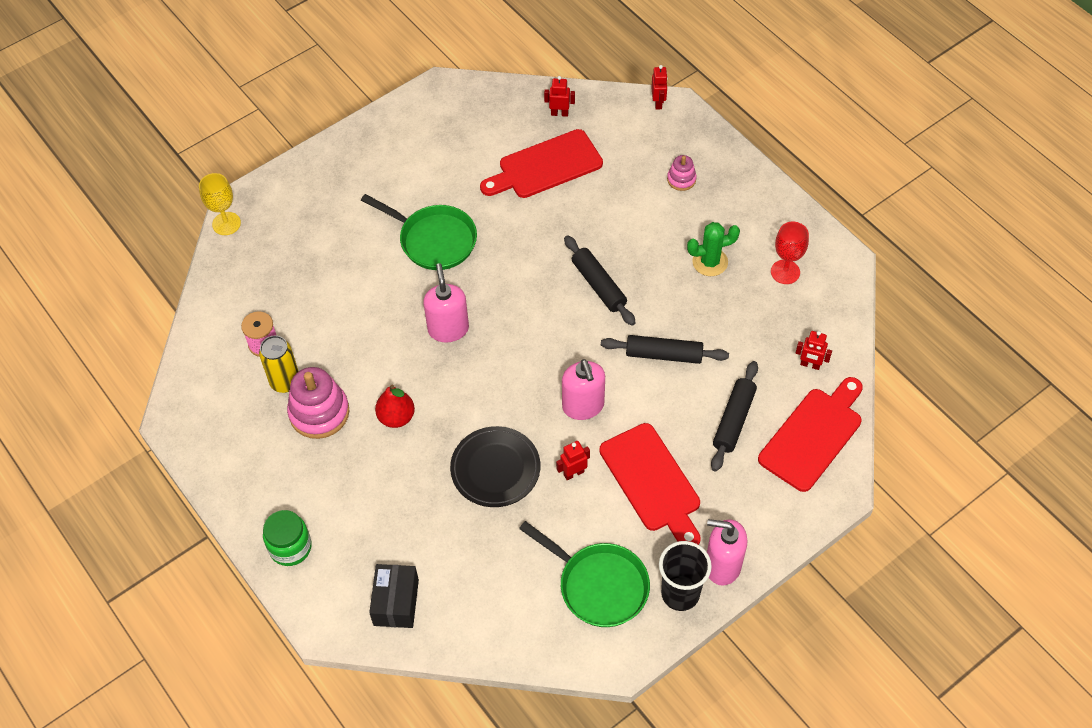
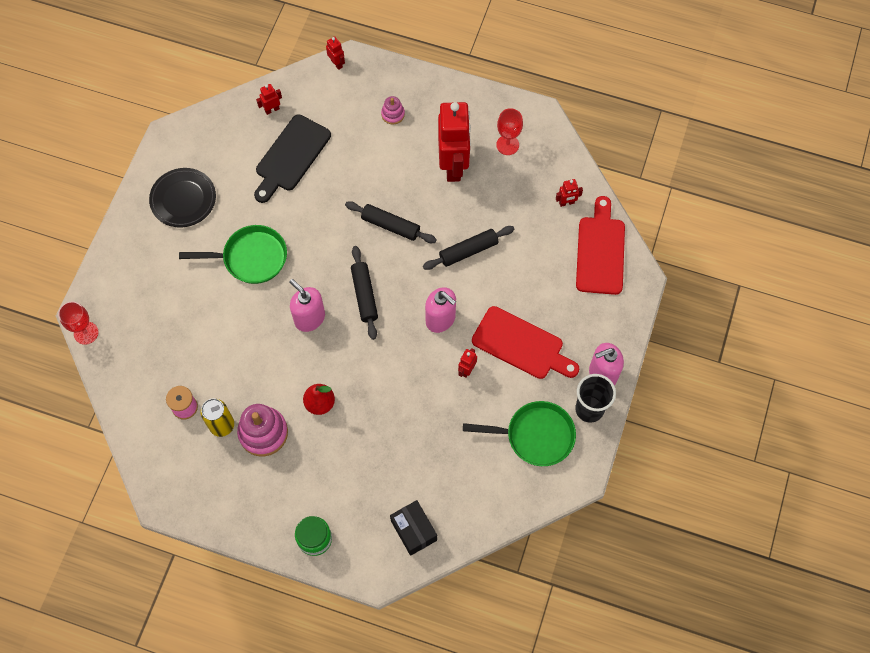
camera: 35 degrees left, 10 degrees up
yellow goblet [199,173,241,235] -> red goblet [58,301,99,345]
black plate [450,426,540,507] -> black plate moved to [149,168,216,228]
red cutting board [480,129,603,198] -> black cutting board [254,114,331,203]
green cactus [687,222,740,276] -> red robot [438,102,471,182]
black rolling pin [711,361,758,471] -> black rolling pin moved to [351,246,378,340]

